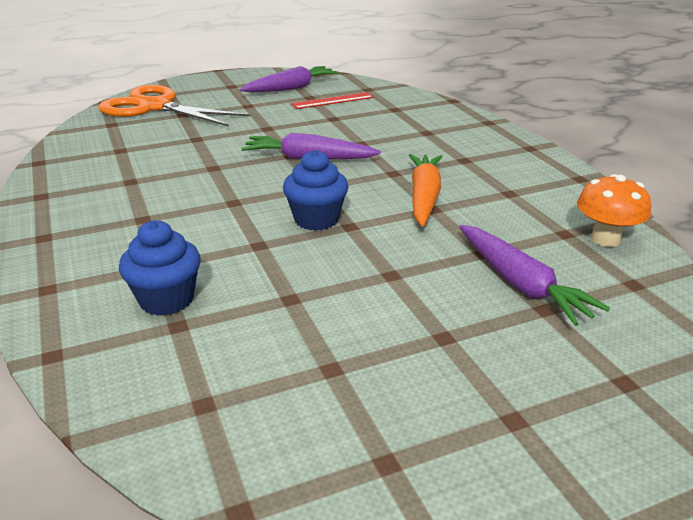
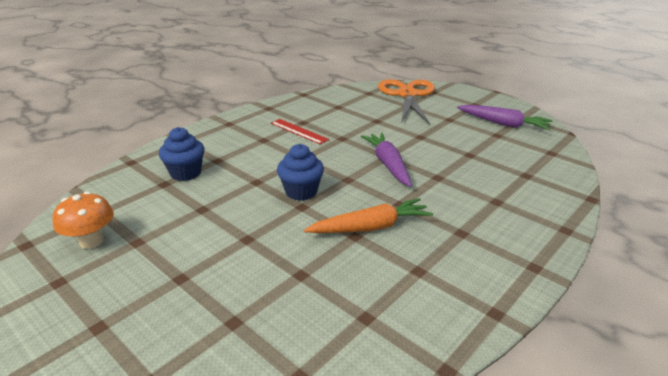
camera: 65 degrees right, 0 degrees up
red ruler [291,92,374,109] -> red ruler moved to [271,119,329,144]
purple carrot [459,225,610,326] -> none
orange mushroom [577,174,651,247] -> orange mushroom moved to [52,192,114,249]

